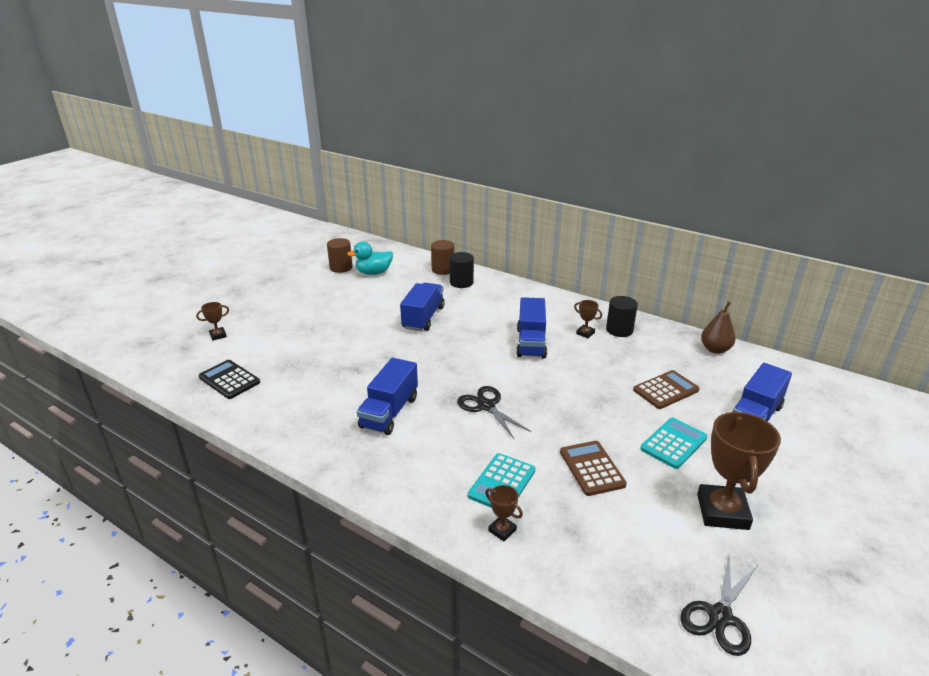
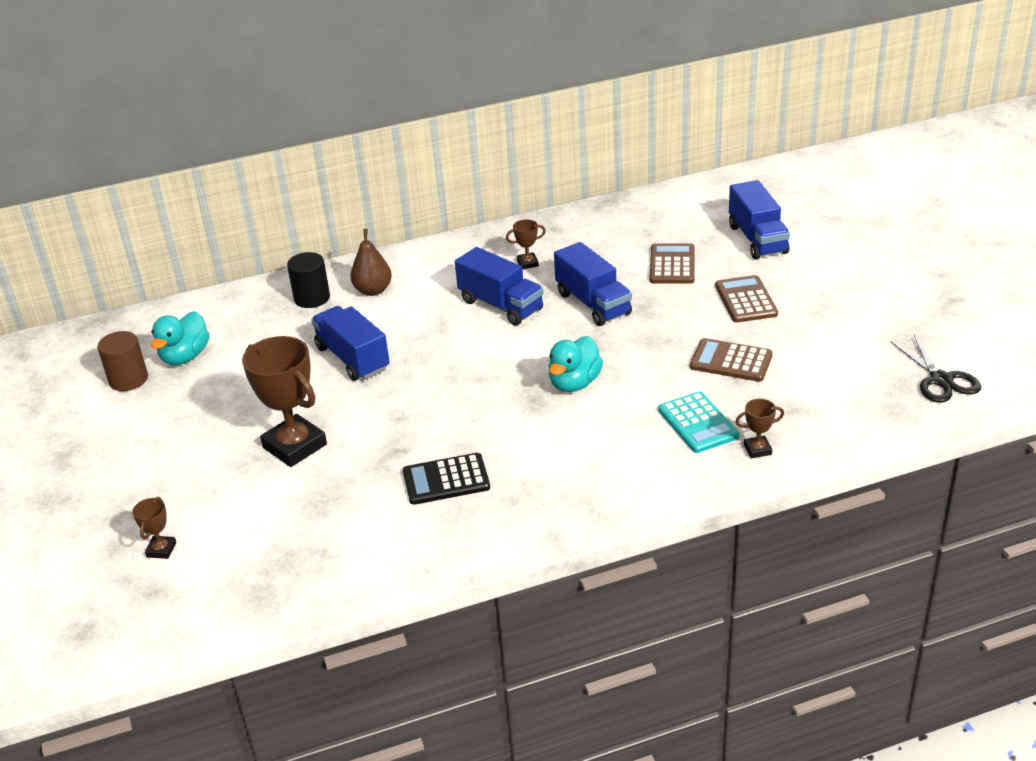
camera: 50 degrees left, 5 degrees up
black calculator [199,360,260,399] -> black calculator moved to [403,453,490,505]
blue truck [357,358,418,435] -> blue truck moved to [554,242,632,326]
brown cylinder [431,240,454,275] -> none
black scissors [457,386,532,439] -> turquoise duck [548,336,603,392]
black cylinder [606,296,638,337] -> none
turquoise calculator [640,418,708,469] -> brown calculator [715,275,778,322]
brown trophy [697,411,781,530] -> brown trophy moved to [242,336,327,467]
brown pear [701,301,735,354] -> brown pear moved to [350,229,392,296]

